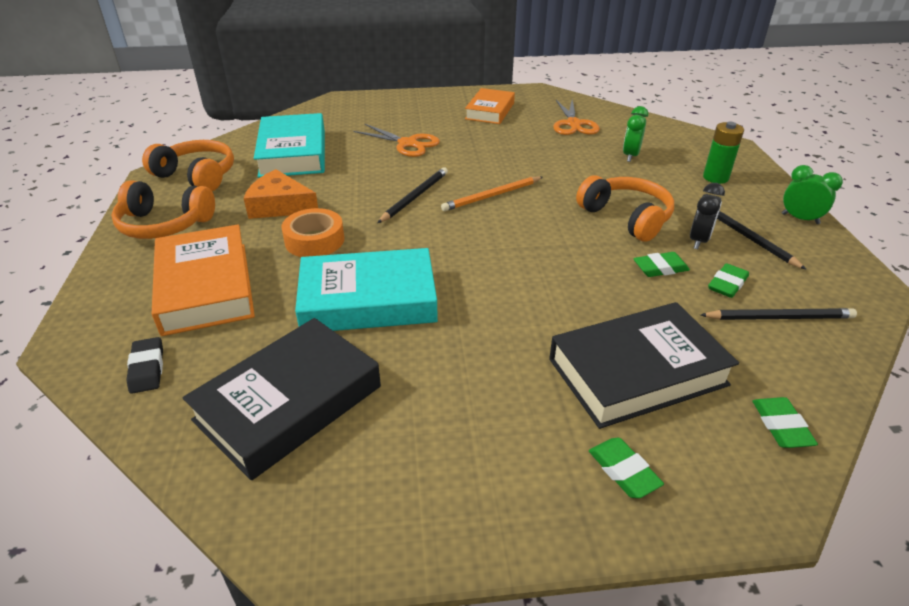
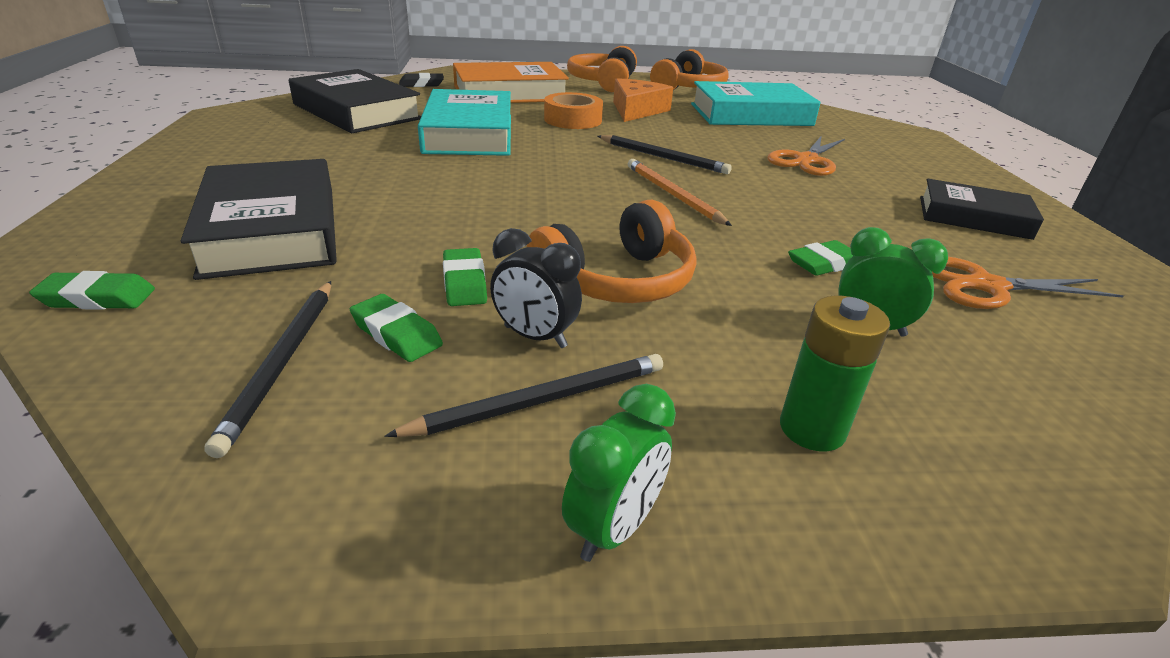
camera: 90 degrees right, 5 degrees down
orange book [465,88,515,124] -> black book [920,179,1044,240]
green eraser [589,438,664,498] -> green eraser moved to [788,240,854,276]

